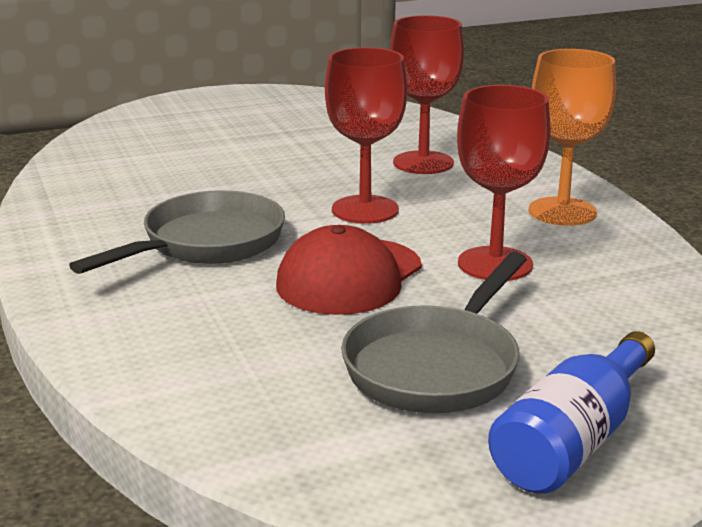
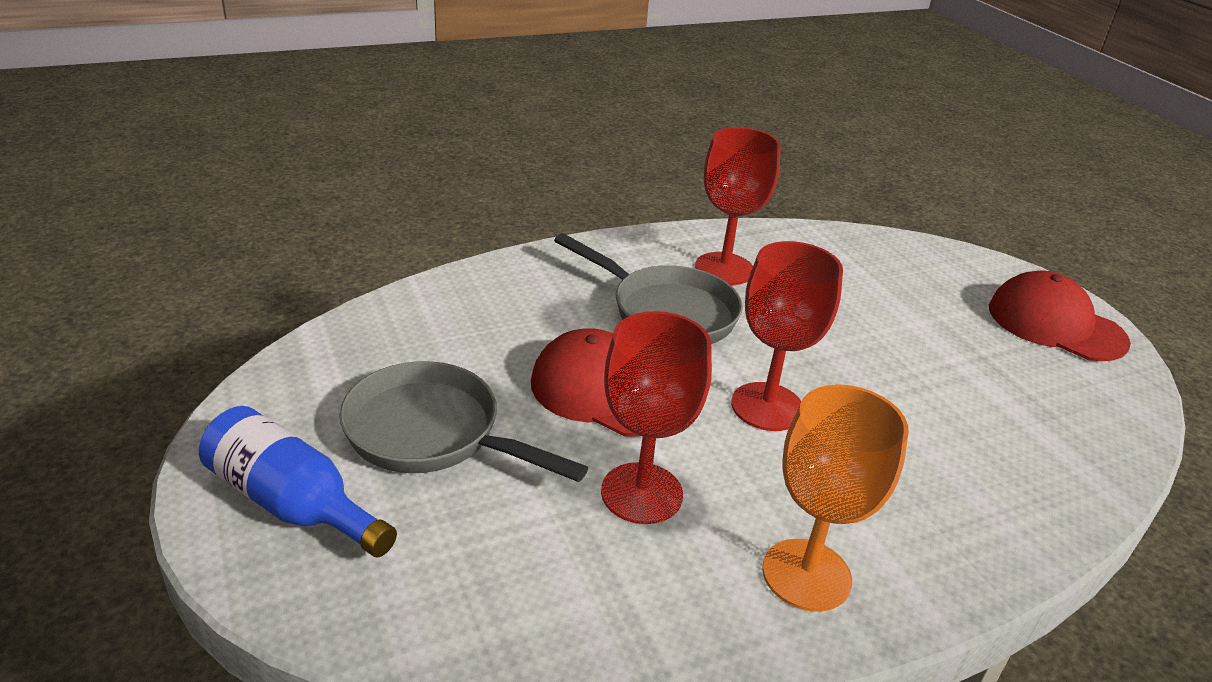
camera: 85 degrees right, 10 degrees up
red goblet [390,15,464,174] -> red goblet moved to [695,127,781,285]
none -> red cap [989,270,1131,361]

